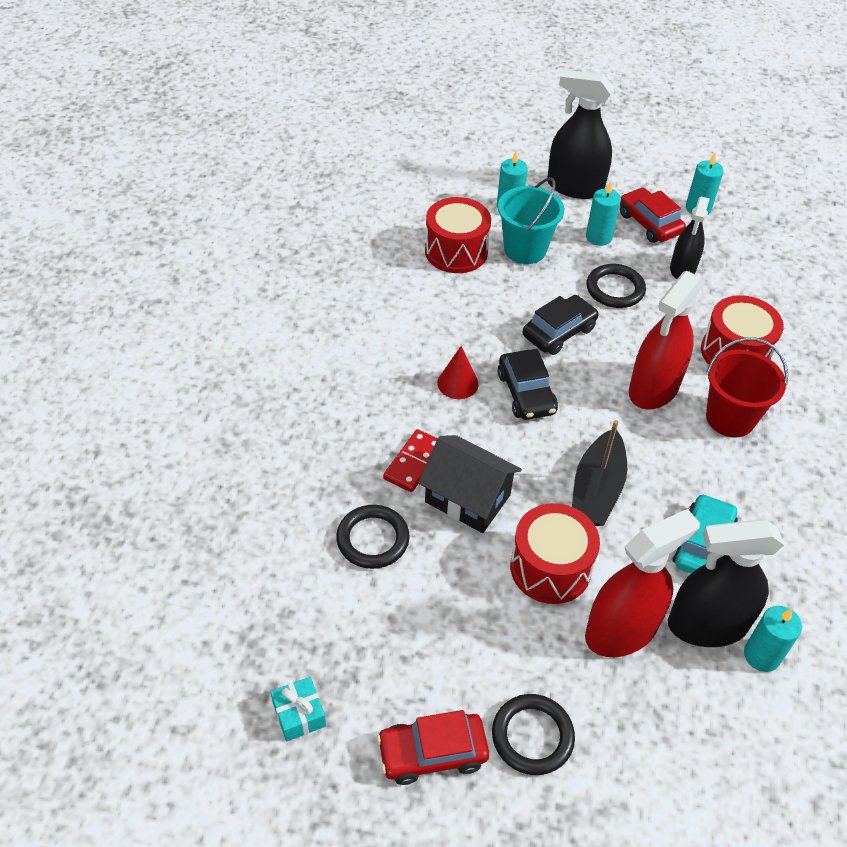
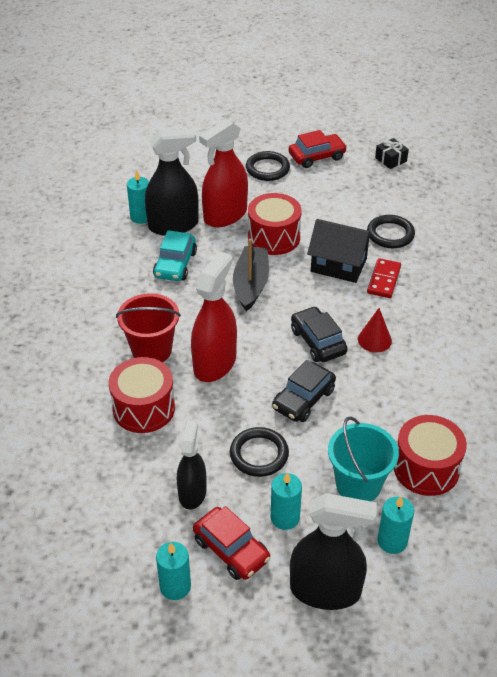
camera: 170 degrees right, 5 degrees down
turquoise gift [271,677,326,742] -> black gift [375,138,409,169]

